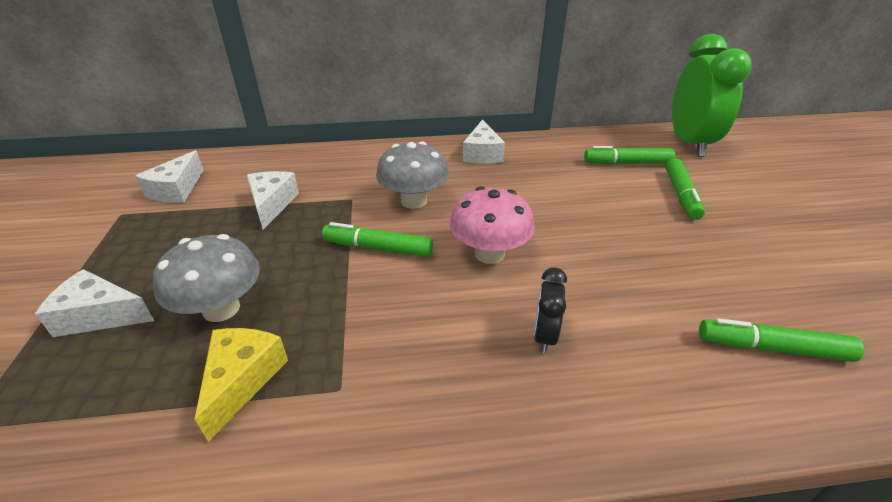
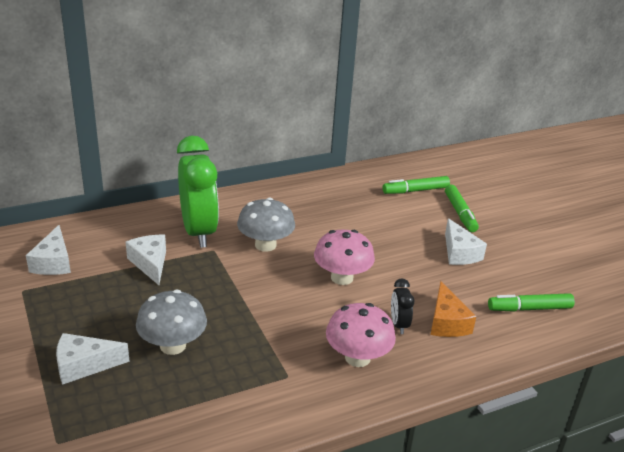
camera: 20 degrees left, 5 degrees down
yellow cheese [195,328,288,442] -> none
green marker [322,222,433,257] -> none
white cheese [463,119,505,164] -> white cheese moved to [445,218,487,265]
green clock [672,34,752,157] -> green clock moved to [177,136,219,248]
none -> pink mushroom [326,303,396,367]
none -> orange cheese [430,281,476,337]

